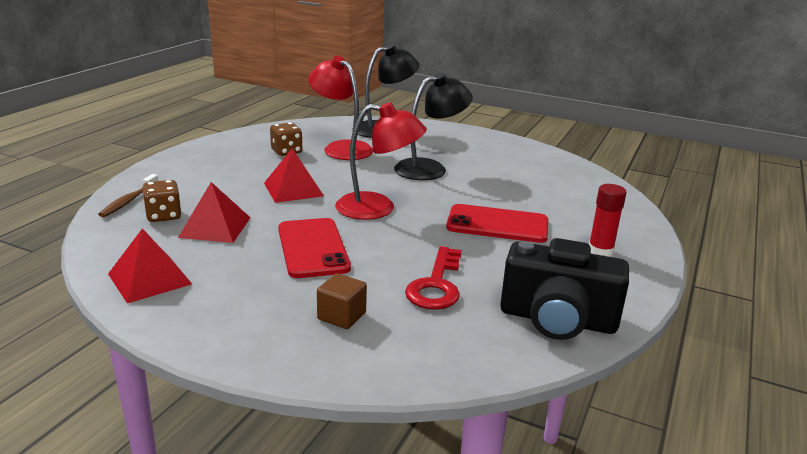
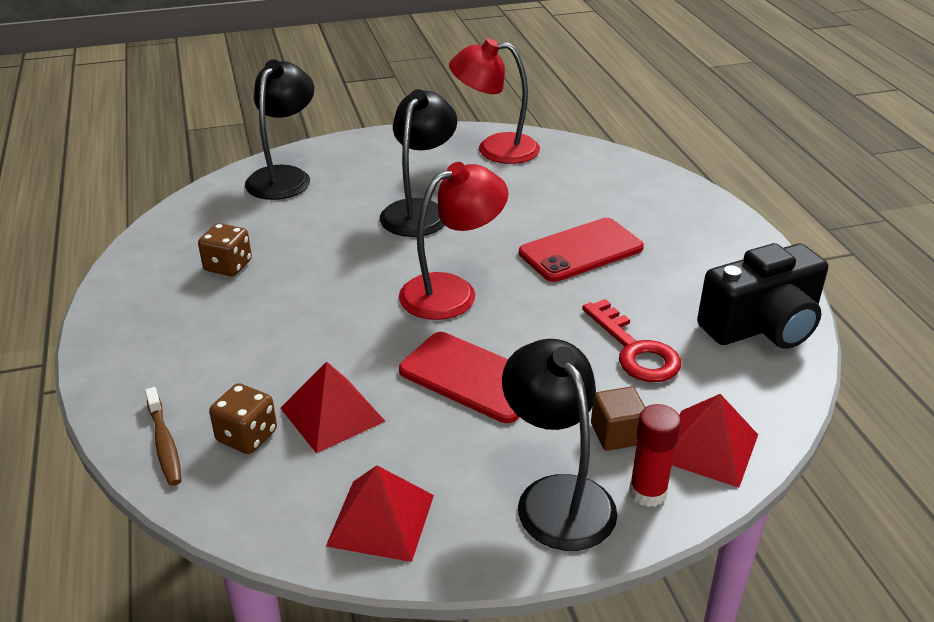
camera: 40 degrees left, 10 degrees up
red pyramid [264,149,324,203] -> red pyramid moved to [672,394,758,488]
red lamp [308,56,373,160] -> red lamp moved to [449,38,540,164]
red glue stick [589,184,626,257] -> red glue stick moved to [629,404,681,507]
none -> black lamp [502,339,617,551]

